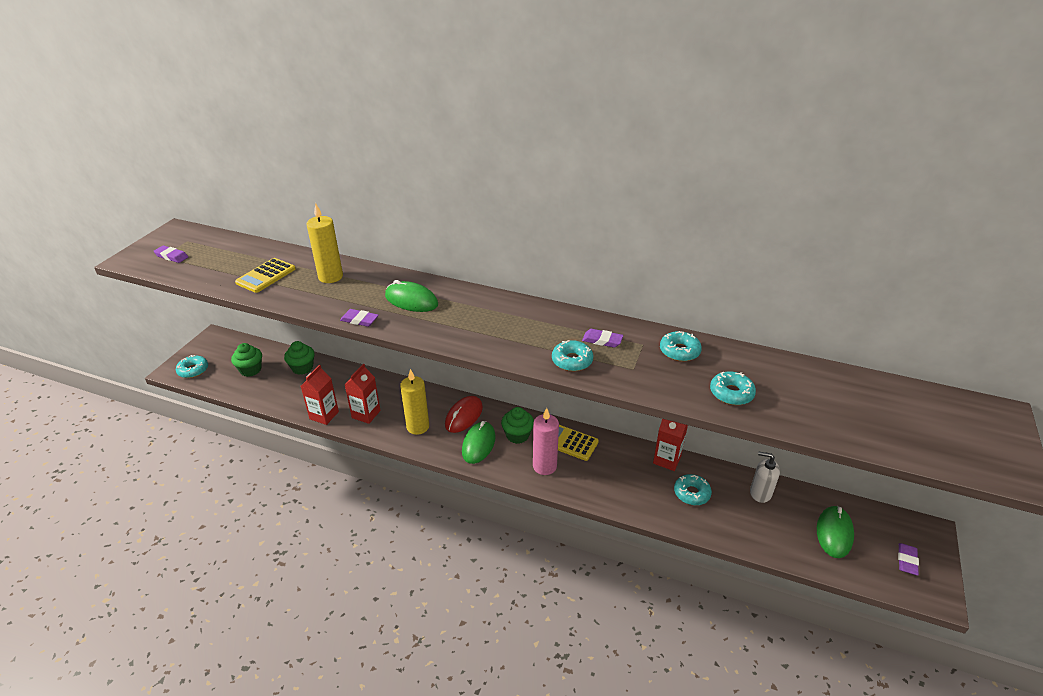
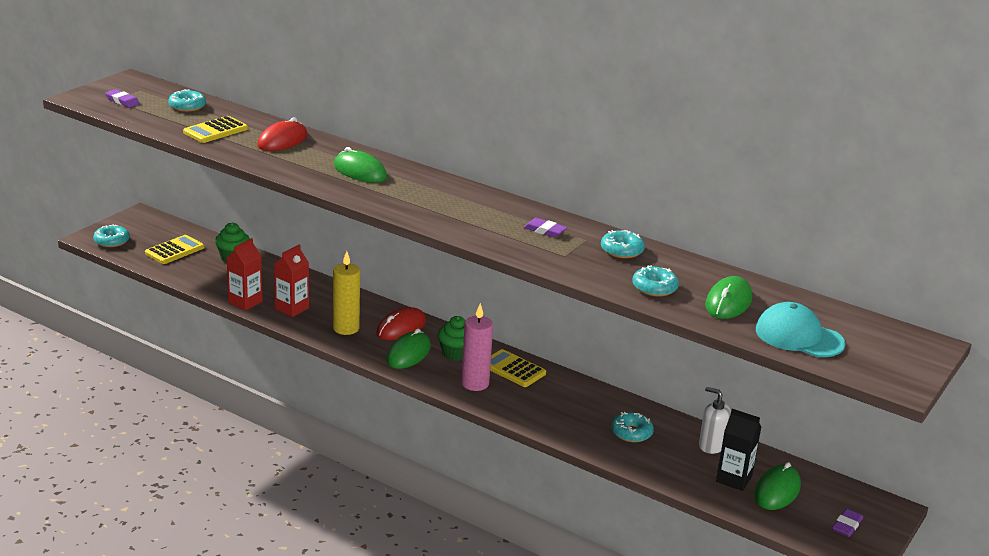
camera: 10 degrees right, 10 degrees down
green cupcake [231,343,262,377] -> yellow calculator [145,235,205,264]
yellow candle [306,203,343,283] -> red mouse [257,117,307,151]
purple eraser [340,309,379,327] -> none
turquoise donut [552,340,593,371] -> turquoise donut moved to [168,89,206,112]
red carton [653,419,688,471] -> none
none -> green mouse [705,276,752,319]
none -> black carton [716,409,761,491]
none -> turquoise cap [756,302,846,357]

